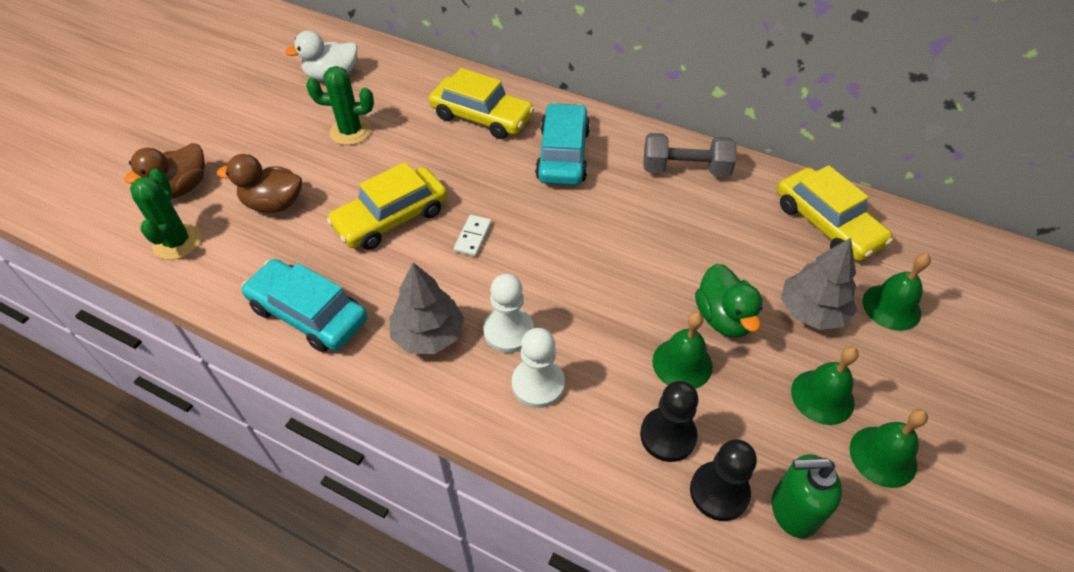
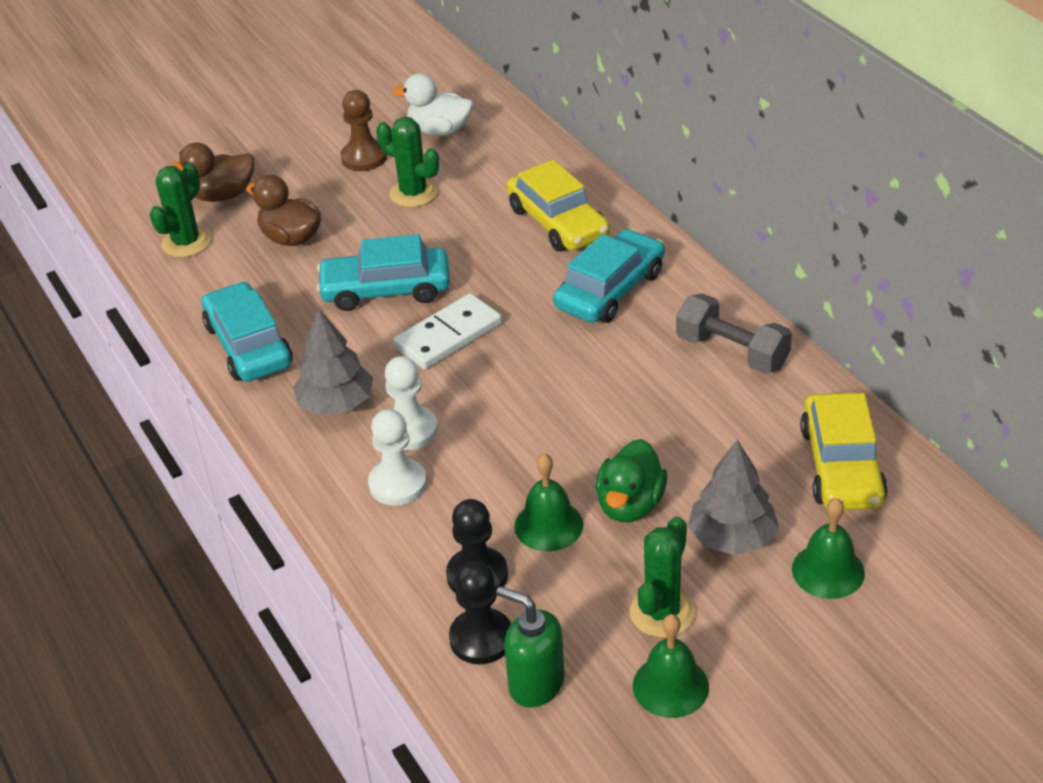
camera: 35 degrees right, 10 degrees down
yellow car [327,162,447,250] -> turquoise car [317,234,450,311]
white domino [454,215,492,256] -> white domino [393,294,502,369], size x1.85
green bell [791,347,859,425] -> green cactus [630,516,695,638]
none -> brown pawn [341,90,387,171]

